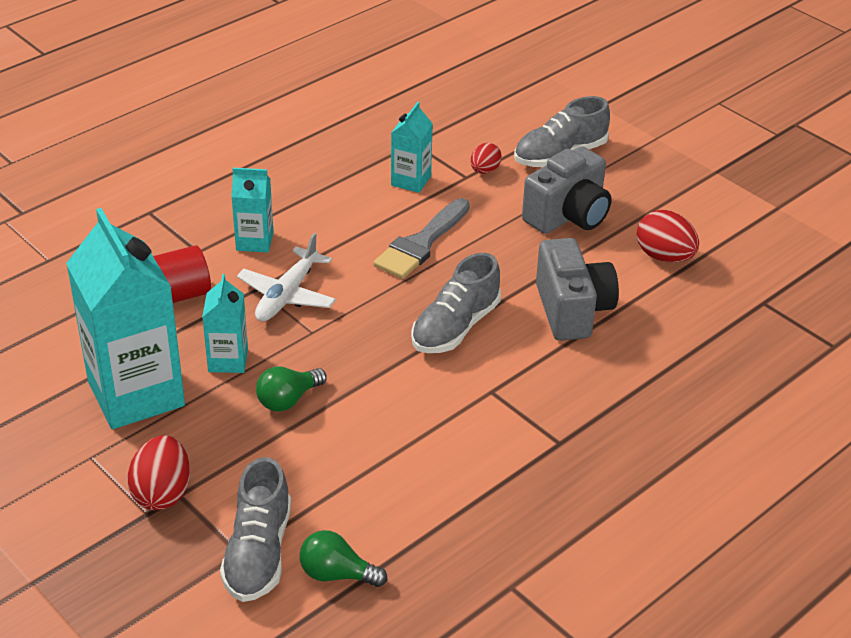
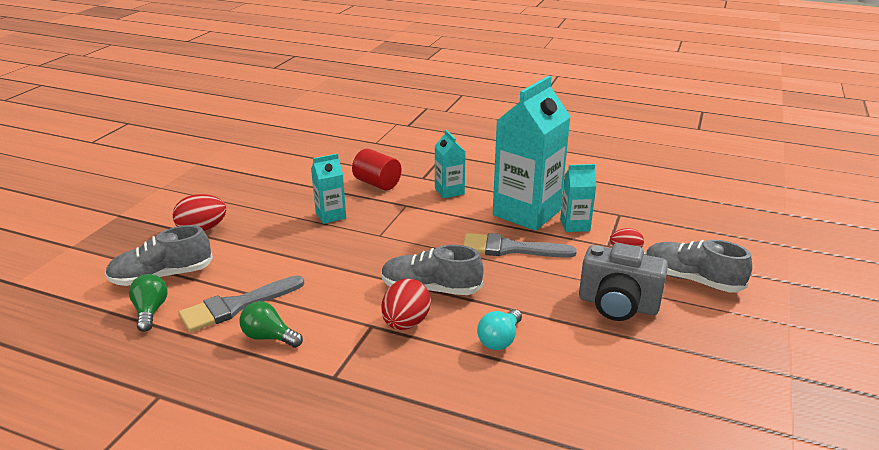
camera: 65 degrees right, 10 degrees down
turquoise carton [66,208,185,429] -> turquoise carton moved to [493,76,571,231]
white plane [237,233,336,322] -> none
green light bulb [256,367,327,412] -> green light bulb moved to [239,301,303,348]
grey camera [536,238,619,341] -> turquoise light bulb [477,309,522,350]
red egg [637,210,699,263] -> red egg moved to [381,279,431,330]
none -> grey brush [178,275,304,332]

